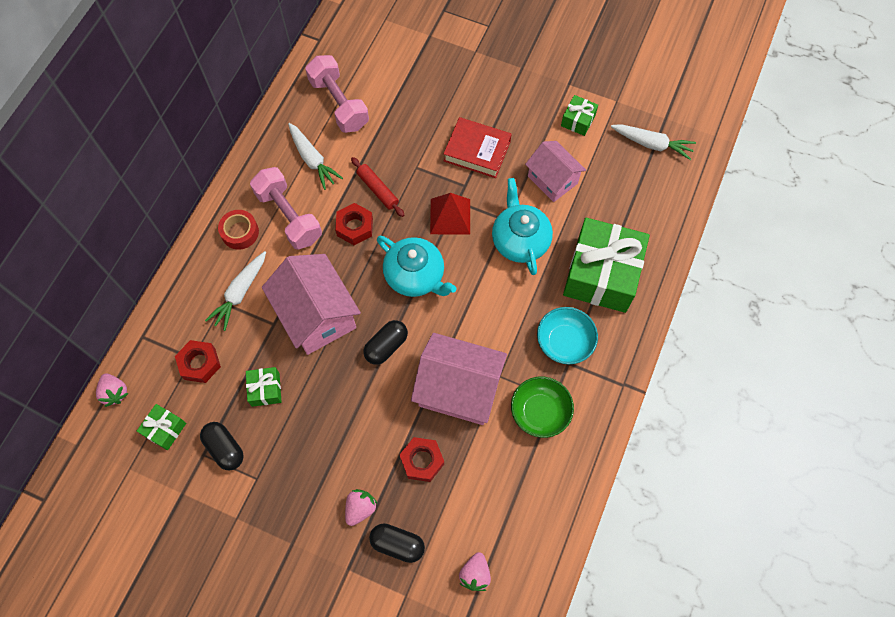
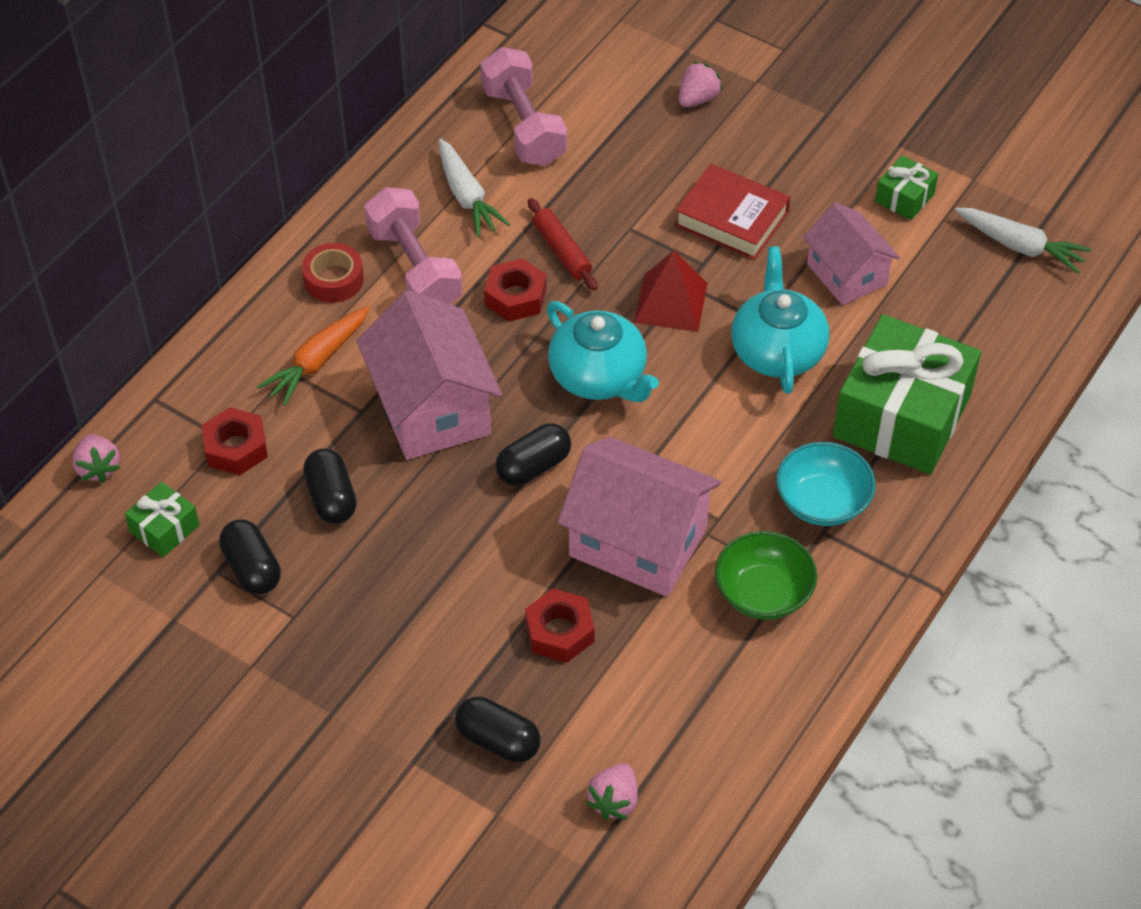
camera: 10 degrees right, 15 degrees down
white carrot [205,251,266,331] -> orange carrot [257,306,370,406]
green gift [246,367,281,407] -> black capsule [303,448,357,524]
pink strawberry [345,489,378,526] -> pink strawberry moved to [679,62,723,107]

